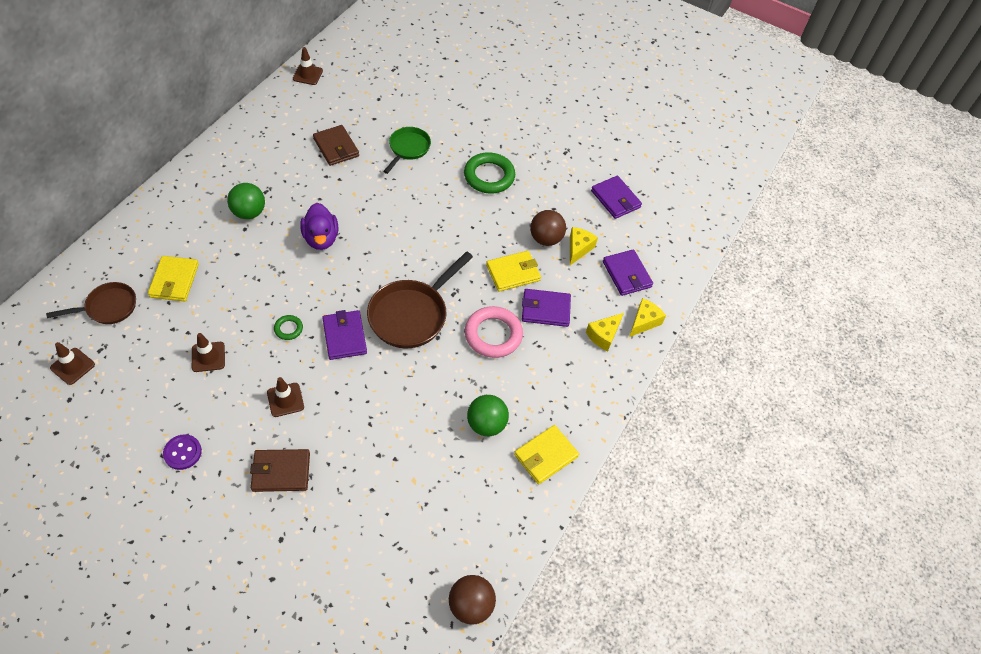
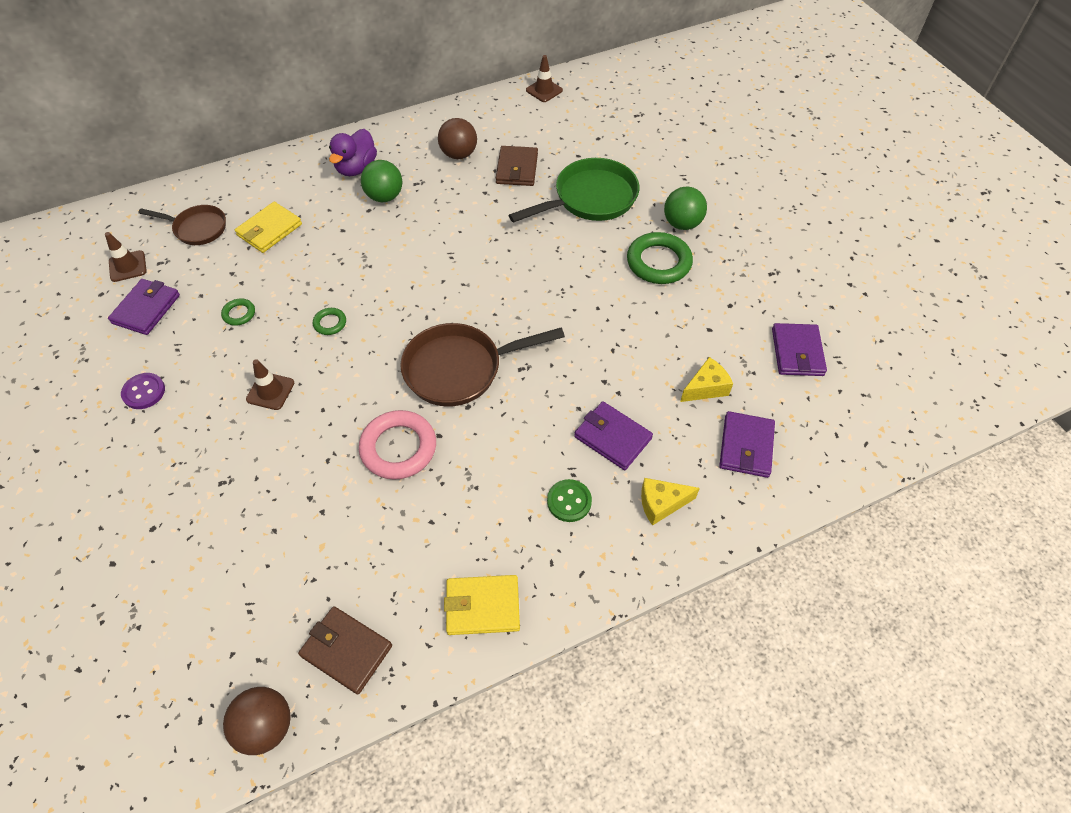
camera: 40 degrees right, 0 degrees up
brown traffic cone [192,333,225,372] -> green ring [221,298,255,326]
brown wallet [250,449,310,492] -> brown wallet moved to [298,606,392,695]
purple duck [301,203,338,250] -> purple duck moved to [329,129,377,176]
purple wallet [322,310,367,360] -> purple wallet moved to [108,279,180,335]
green pan [383,127,431,174] -> green pan [509,158,639,223], size x1.64
pink ring [465,306,523,358] -> pink ring moved to [359,410,436,480]
green ball [467,395,509,436] -> green ball moved to [664,187,707,230]
yellow wallet [486,251,541,292] -> none
brown ball [530,210,566,246] -> brown ball moved to [438,118,477,159]
yellow cheese [629,298,666,337] -> none
none -> green button [547,479,592,522]

